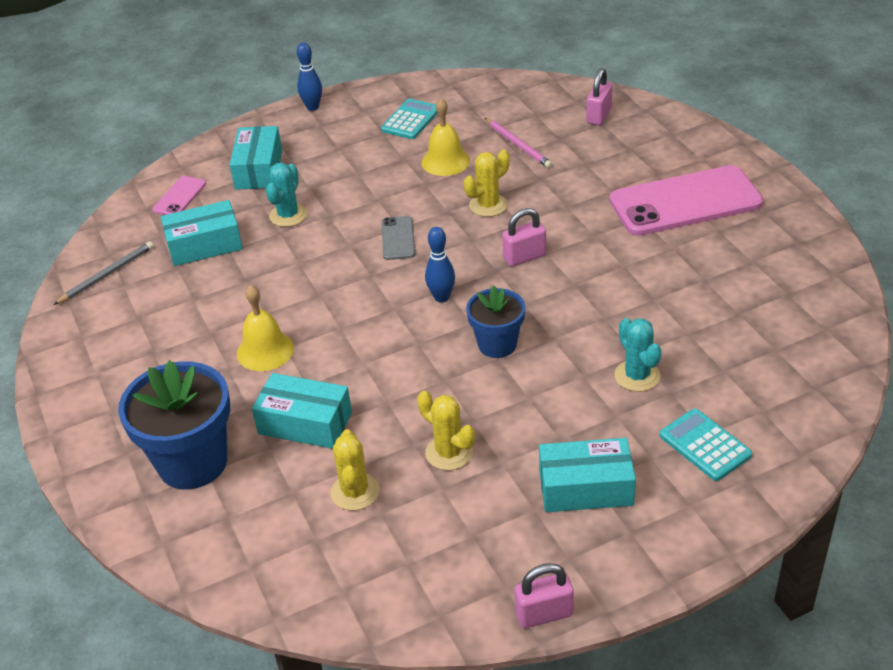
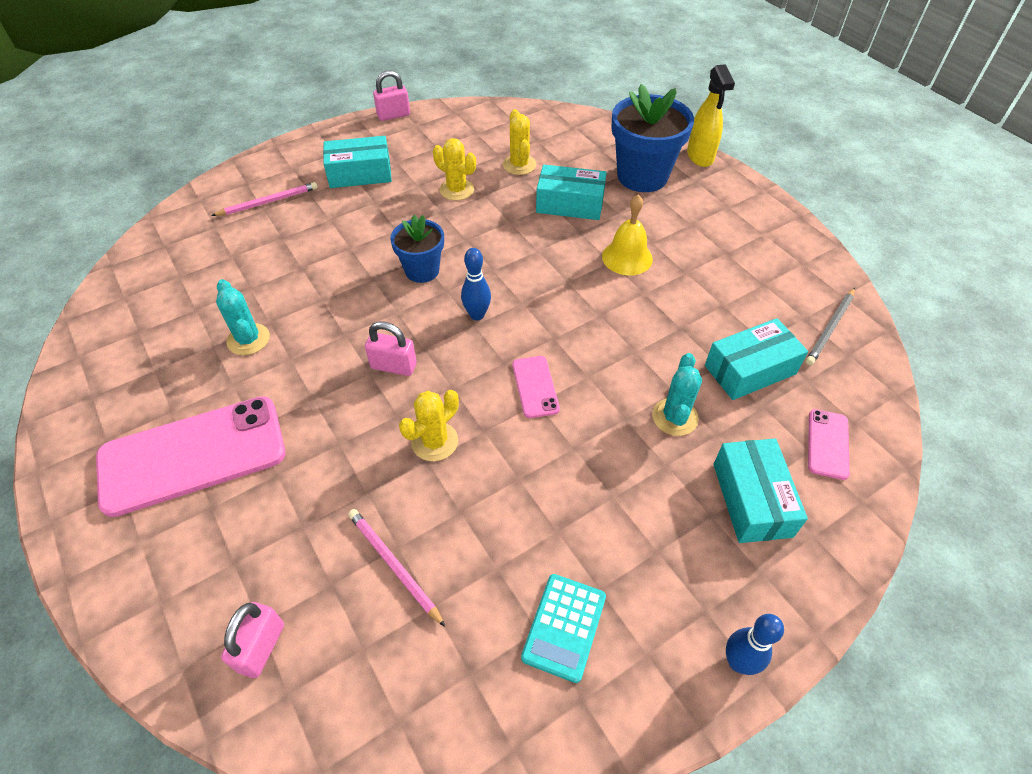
camera: 170 degrees right, 10 degrees up
grey phone [381,216,415,260] -> pink phone [512,356,560,418]
yellow bell [422,98,470,176] -> none
pink padlock [502,208,546,266] -> pink padlock turned 45 degrees clockwise [365,321,417,376]
turquoise cactus [615,318,661,392] -> turquoise cactus moved to [216,279,270,355]
turquoise calculator [660,409,752,481] -> pink pencil [211,182,318,216]
none -> yellow spray bottle [687,64,735,167]

